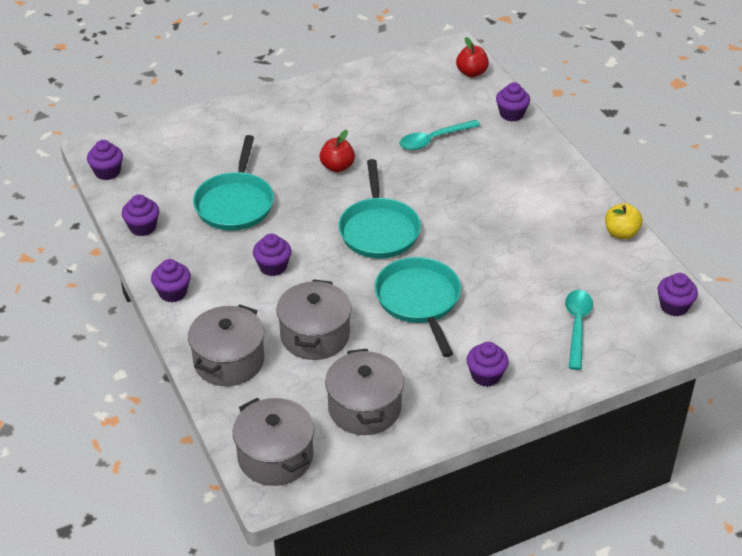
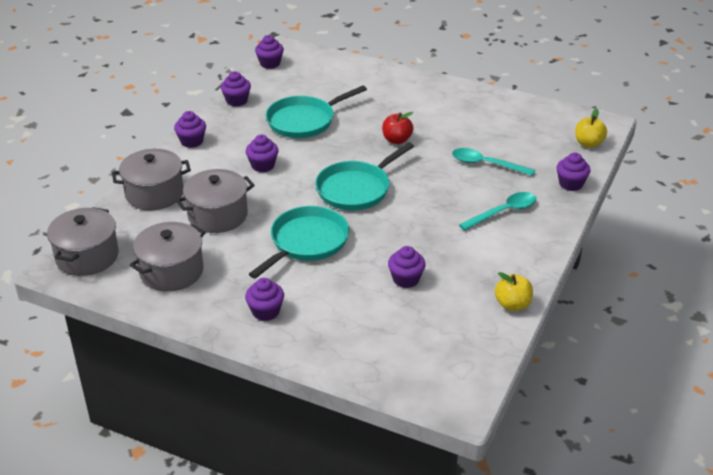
camera: 50 degrees right, 5 degrees down
red apple [456,37,489,77] -> yellow apple [575,109,607,148]
turquoise spoon [565,290,593,370] -> turquoise spoon moved to [459,192,536,231]
purple cupcake [657,273,698,316] -> purple cupcake moved to [388,246,426,288]

